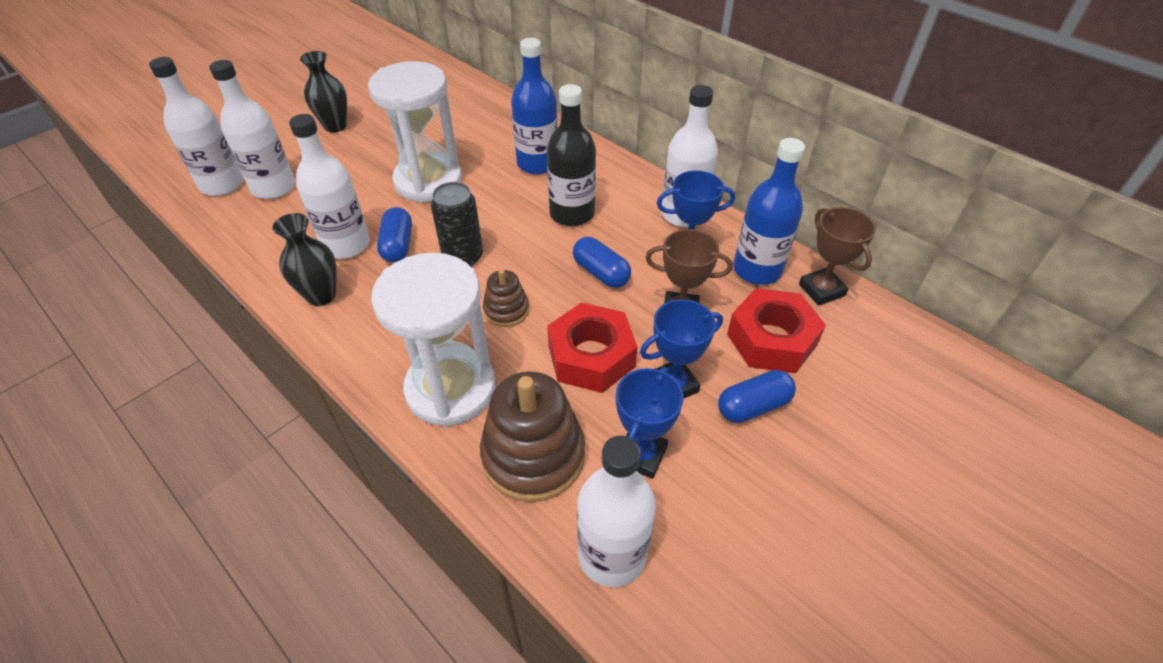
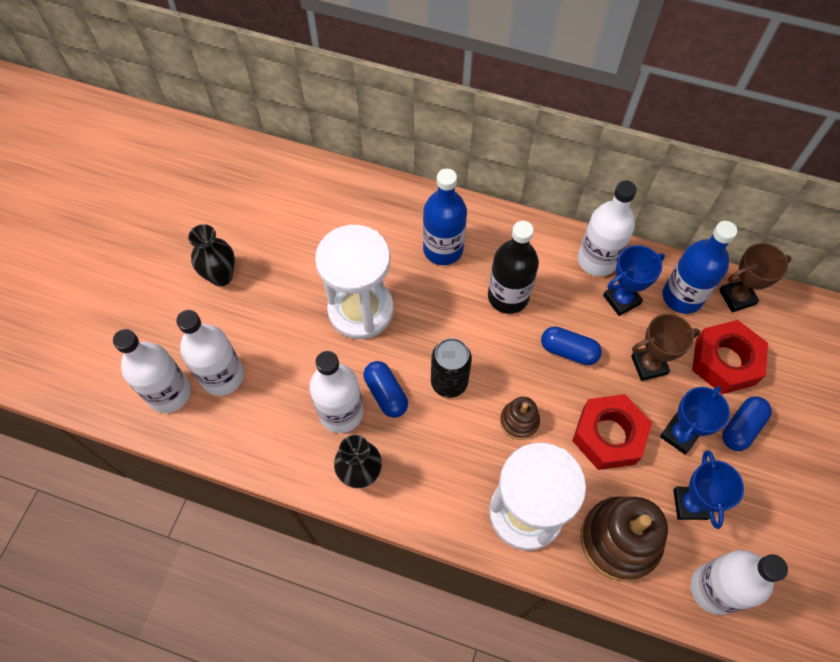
camera: 25 degrees left, 15 degrees up
brown trophy [799,207,876,306] -> brown trophy turned 60 degrees counterclockwise [719,243,792,312]

